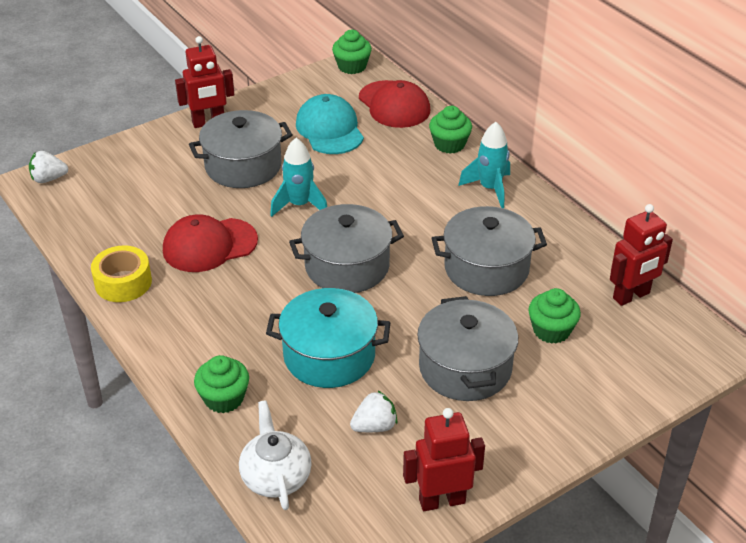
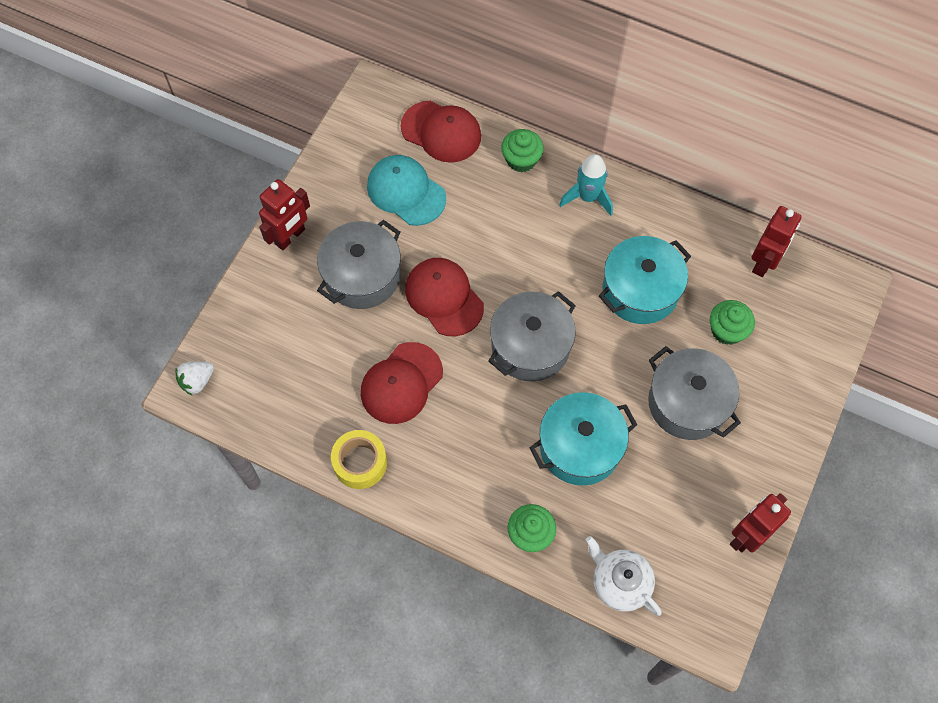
camera: 30 degrees left, 25 degrees up
turquoise rocket [270,138,327,217] -> red cap [405,258,484,337]
green cupcake [332,30,372,74] -> none
white strawberry [350,390,398,432] -> none
grey pot [432,206,547,296] -> turquoise pot [599,236,691,324]

